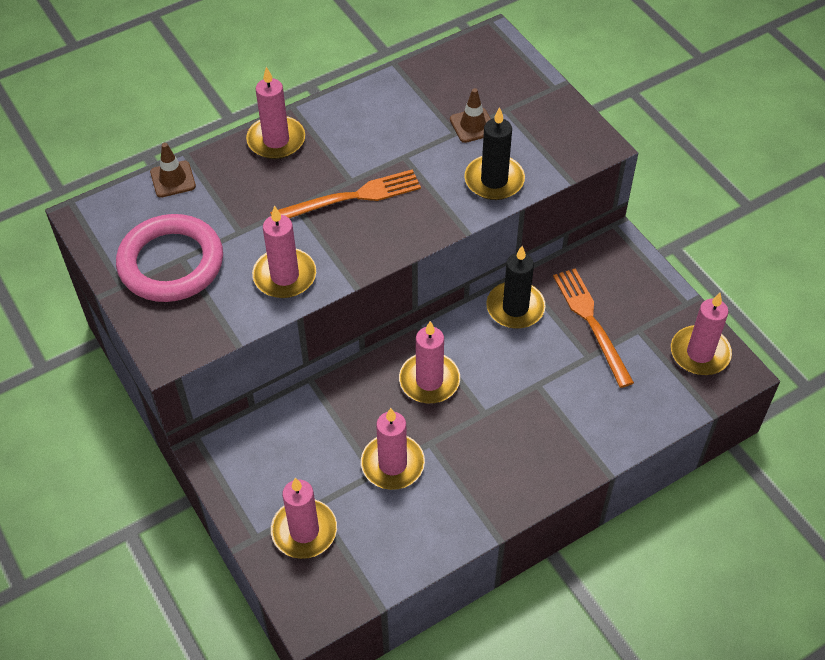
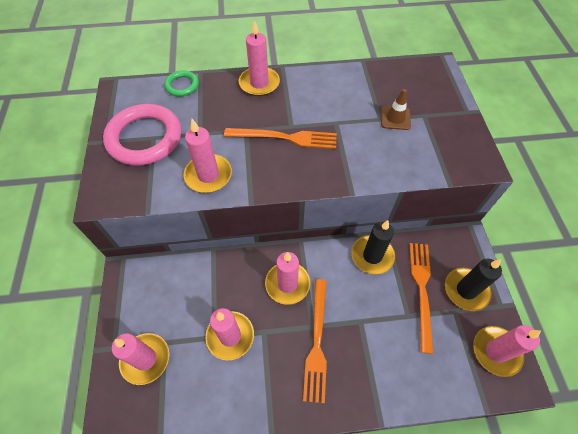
camera: 25 degrees right, 5 degrees up
brown traffic cone [150,143,196,198] -> green ring [164,70,199,97]
black candle [464,107,525,200] -> black candle moved to [445,259,502,311]
none -> orange fork [303,279,327,403]

